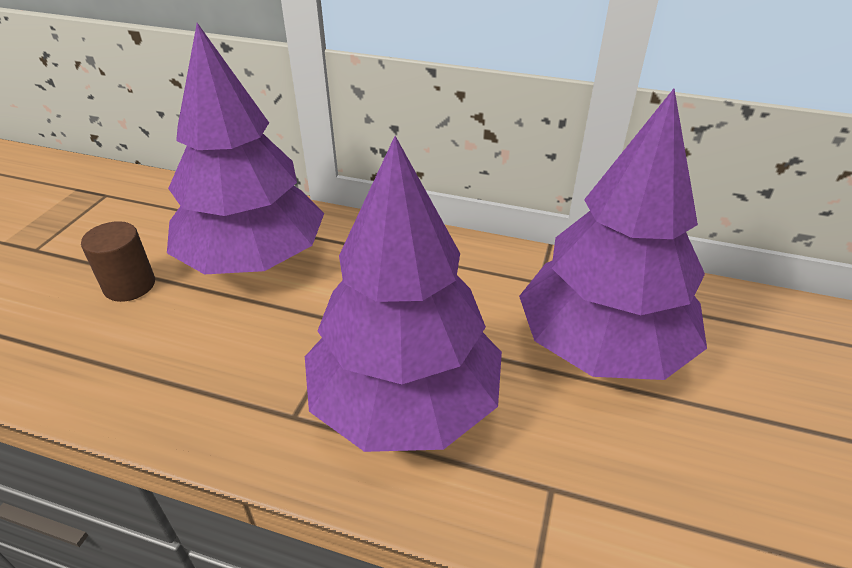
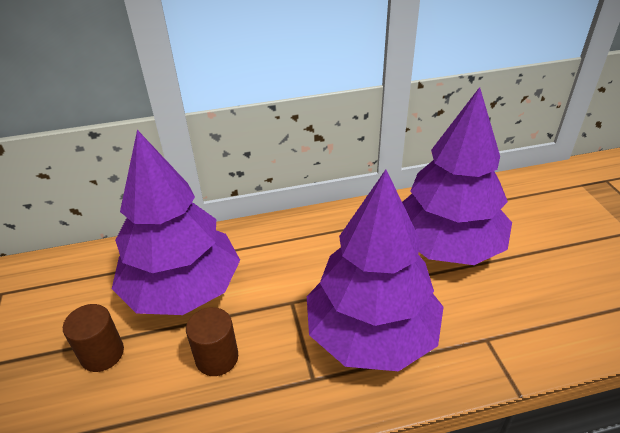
camera: 30 degrees left, 0 degrees up
none -> brown cylinder [186,307,238,376]

